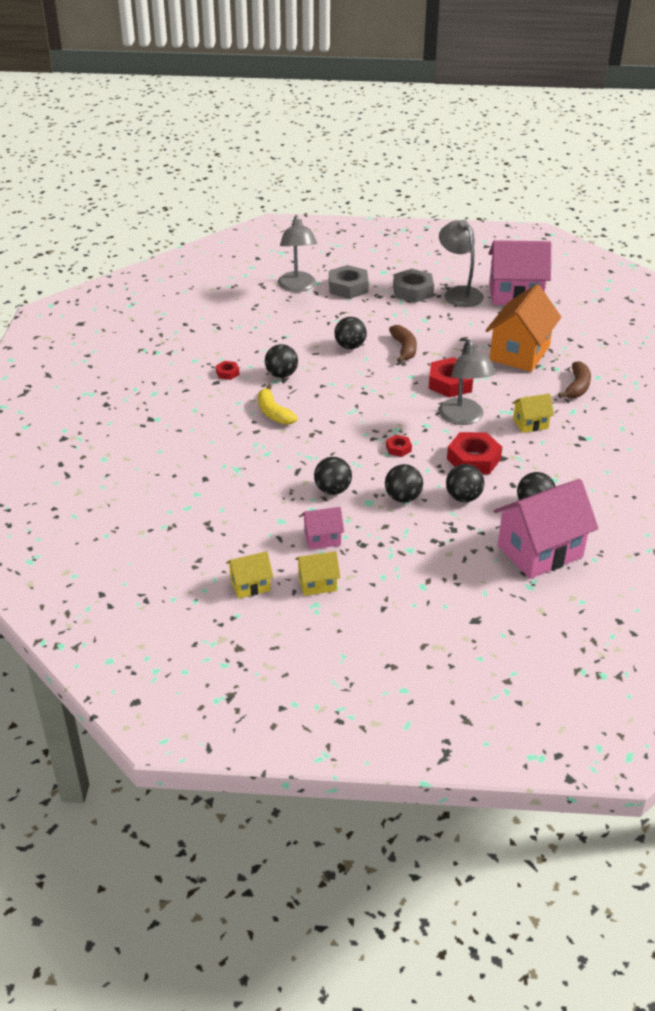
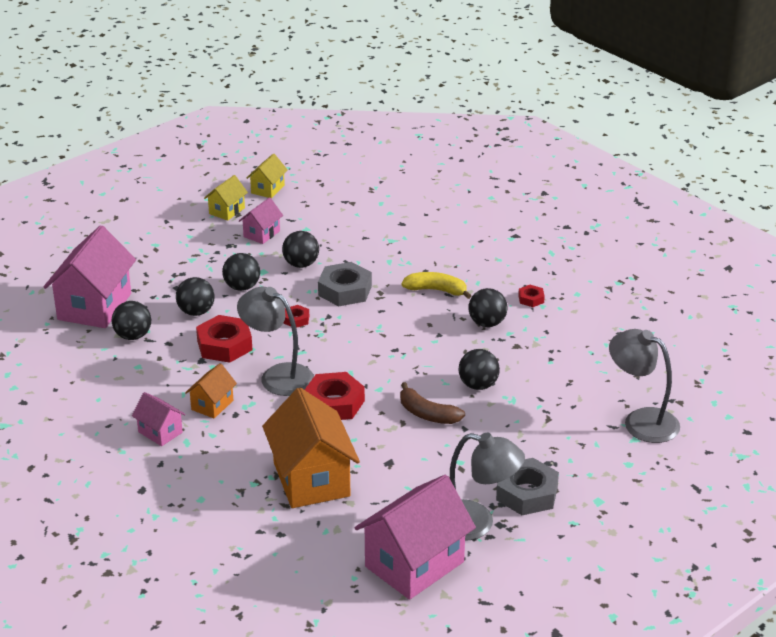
camera: 135 degrees right, 5 degrees down
grey nut [329,265,369,299] -> grey nut moved to [318,262,372,306]
yellow house [512,393,554,433] -> orange house [185,363,237,419]
brown banana [558,361,591,398] -> none
none -> pink house [132,392,186,446]

